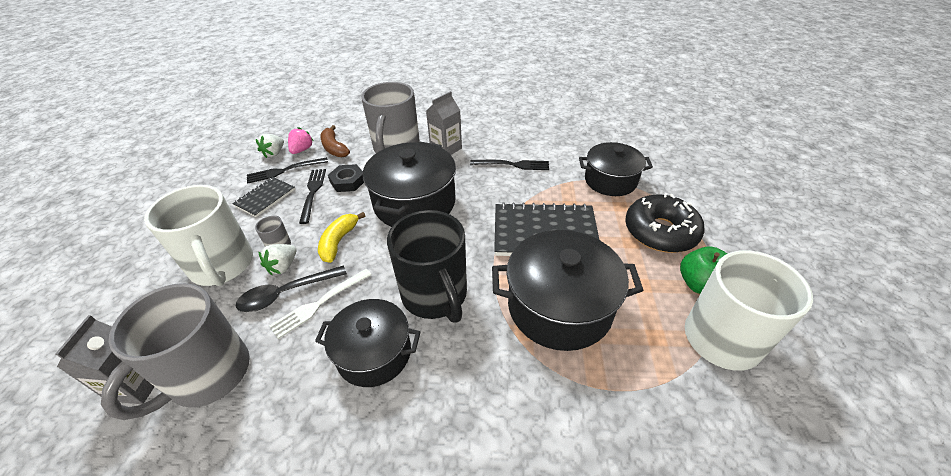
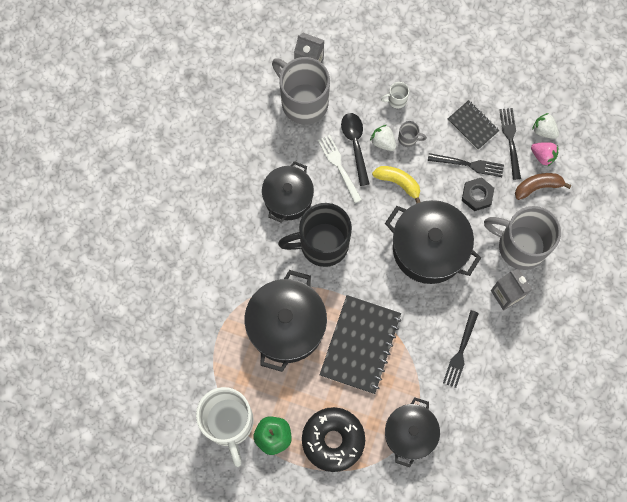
camera: 105 degrees right, 30 degrees up
white mug [144,185,253,286] -> white mug [381,82,409,108], size x0.40

